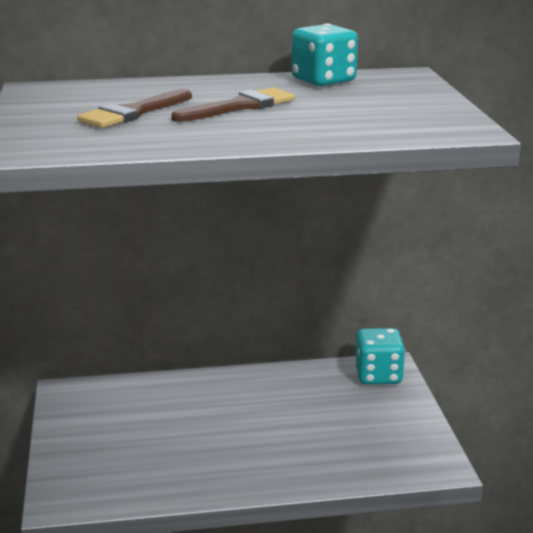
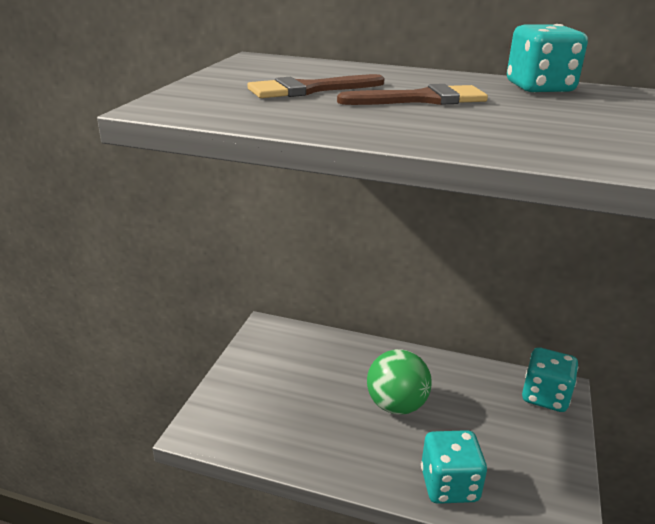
camera: 25 degrees right, 5 degrees up
none -> green ball [367,349,432,415]
none -> turquoise dice [421,430,487,504]

